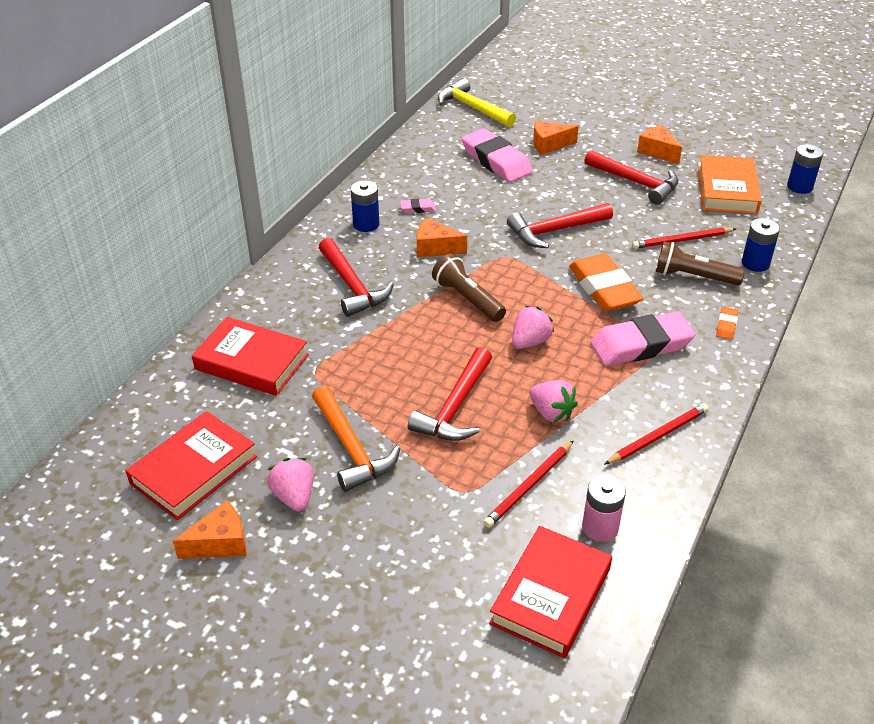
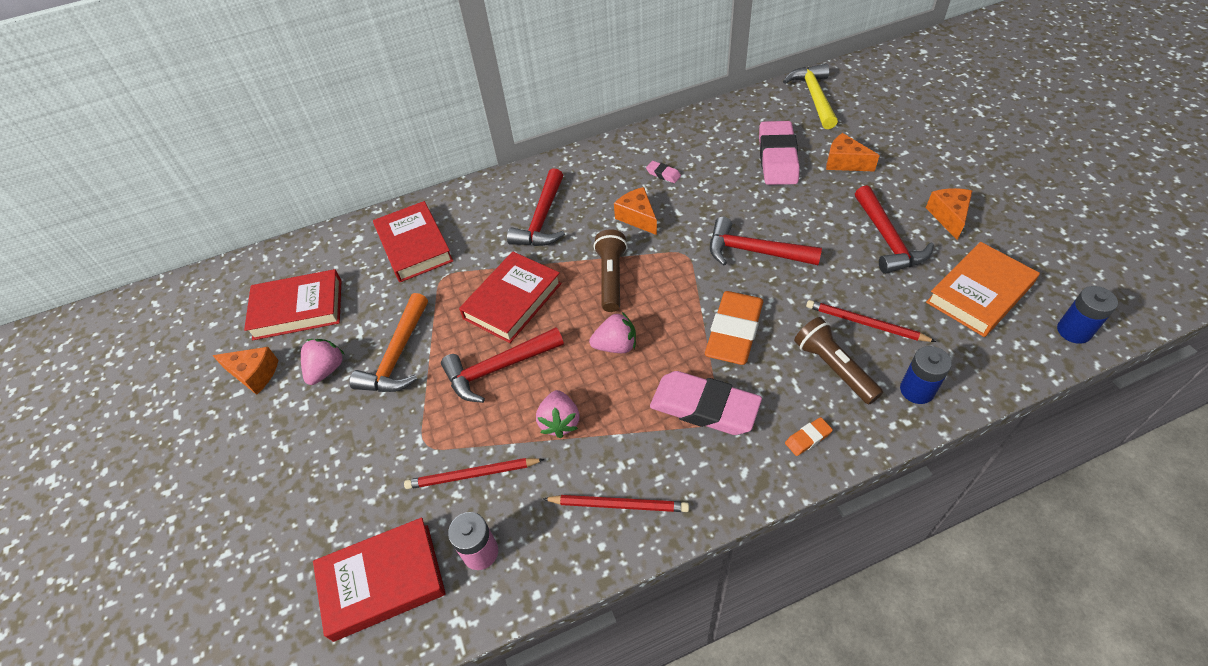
camera: 45 degrees right, 10 degrees up
blue battery [351,181,380,232] -> none
none -> red book [459,251,562,343]

